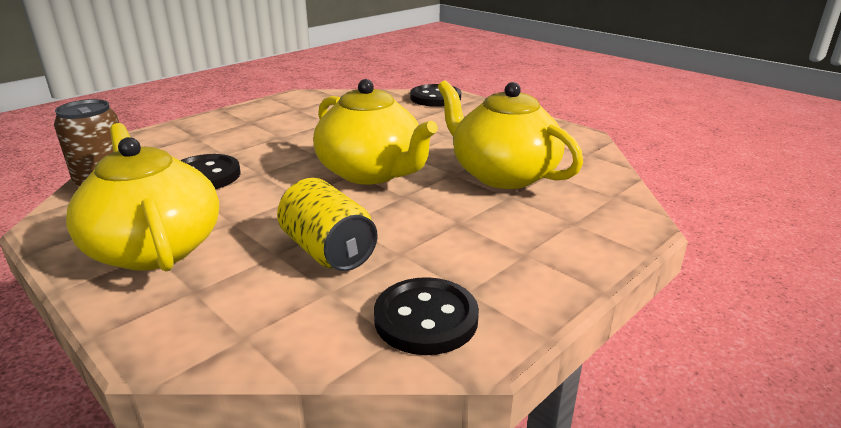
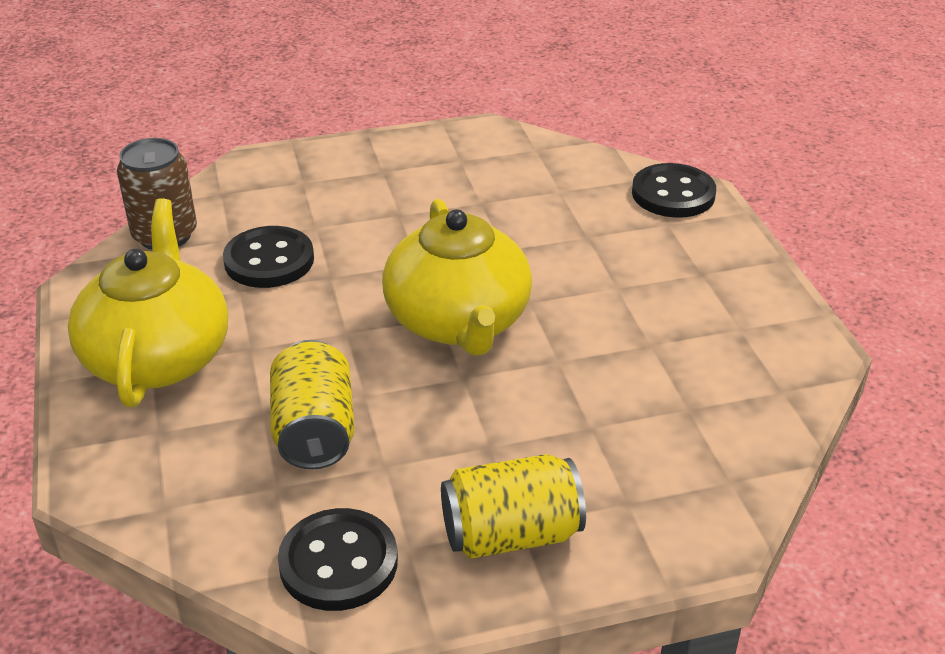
camera: 30 degrees right, 10 degrees up
yellow teapot [438,80,583,189] -> none
none -> yellow can [441,454,586,559]

